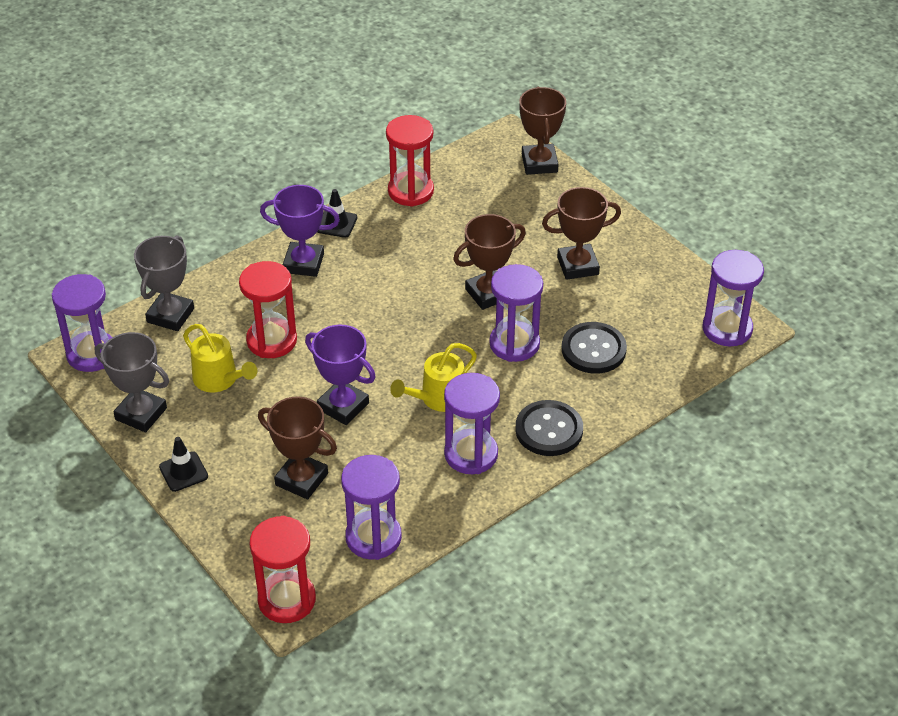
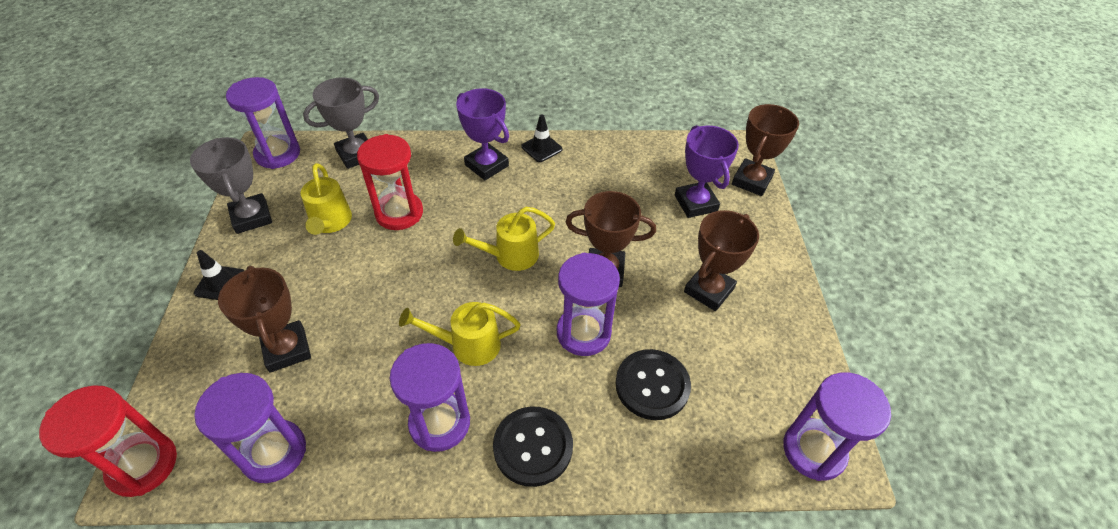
camera: 35 degrees right, 5 degrees up
purple trophy [305,325,376,425] -> purple trophy moved to [675,125,739,218]
red hourglass [386,115,434,207] -> none
brown trophy [542,187,621,280] -> brown trophy turned 75 degrees counterclockwise [684,210,759,311]
none -> yellow watering can [453,207,555,271]

